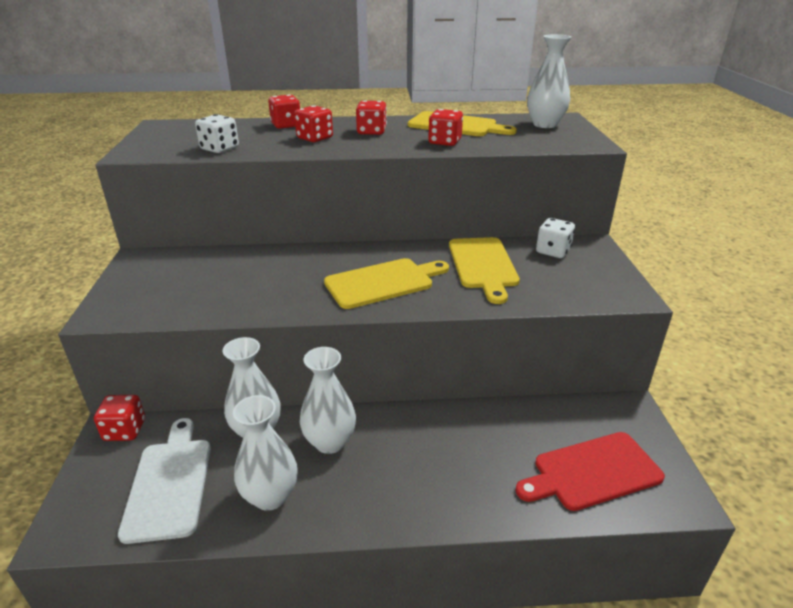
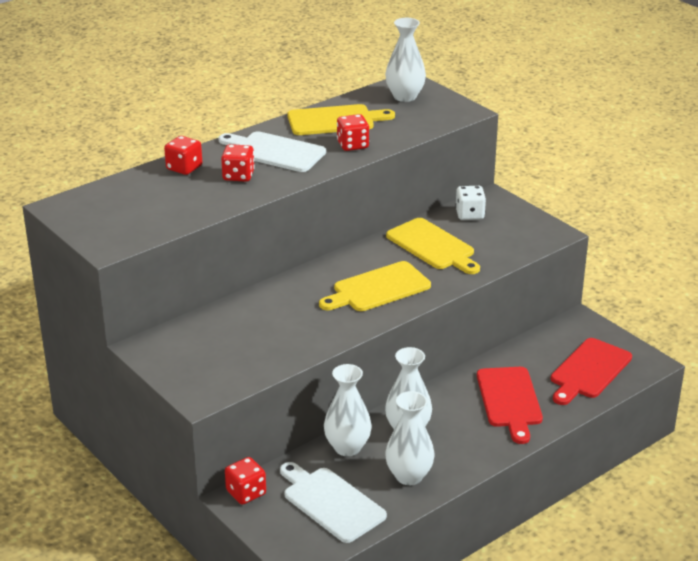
camera: 35 degrees left, 0 degrees up
white dice [195,114,239,153] -> none
yellow cutting board [324,258,449,309] -> yellow cutting board turned 150 degrees counterclockwise [319,261,431,311]
red dice [356,100,387,135] -> white cutting board [218,131,326,172]
none -> red cutting board [477,367,543,444]

